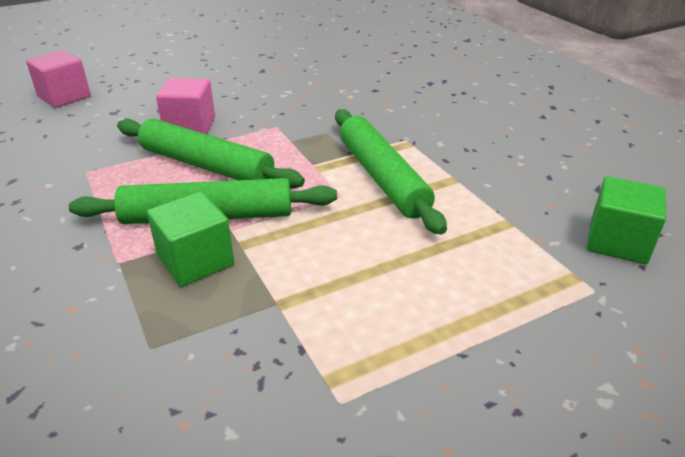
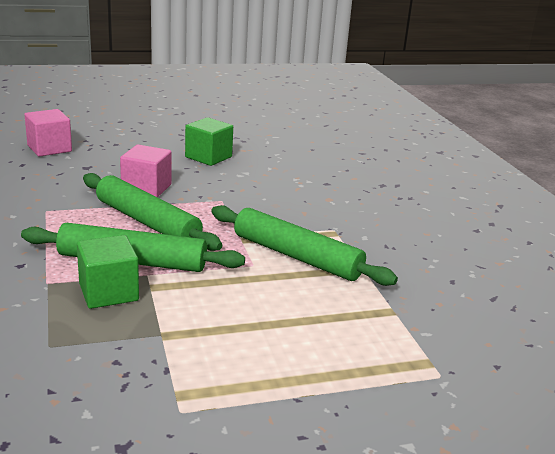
camera: 10 degrees right, 10 degrees down
green rolling pin [335,109,447,235] -> green rolling pin turned 45 degrees counterclockwise [211,205,398,286]
green cube [587,176,666,264] -> green cube moved to [185,117,233,166]

